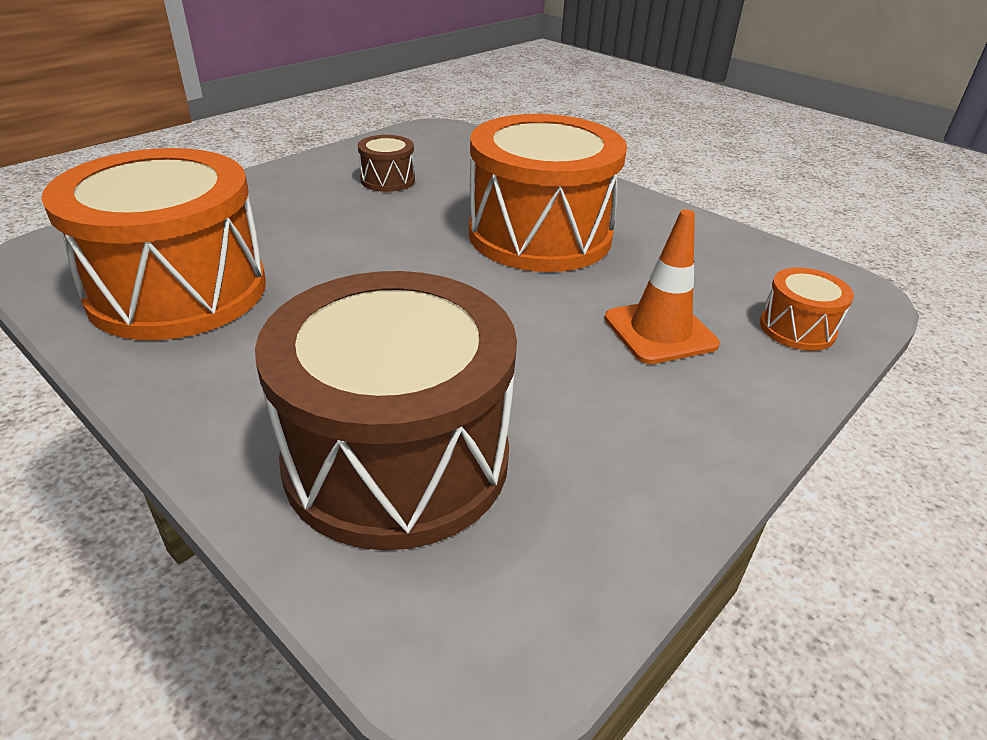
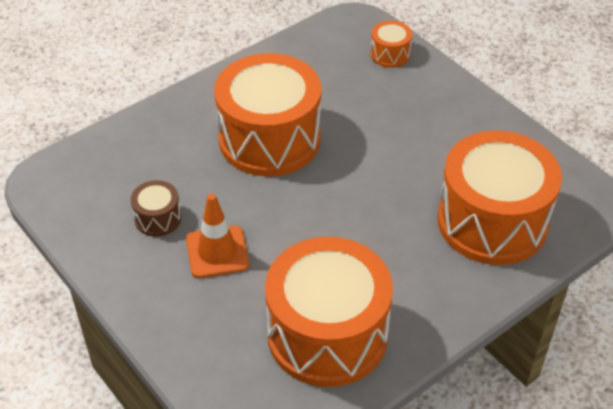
camera: 80 degrees left, 10 degrees up
brown drum [255,271,517,550] -> orange drum [437,131,562,265]
orange traffic cone [604,209,720,364] -> orange traffic cone moved to [186,193,249,278]

